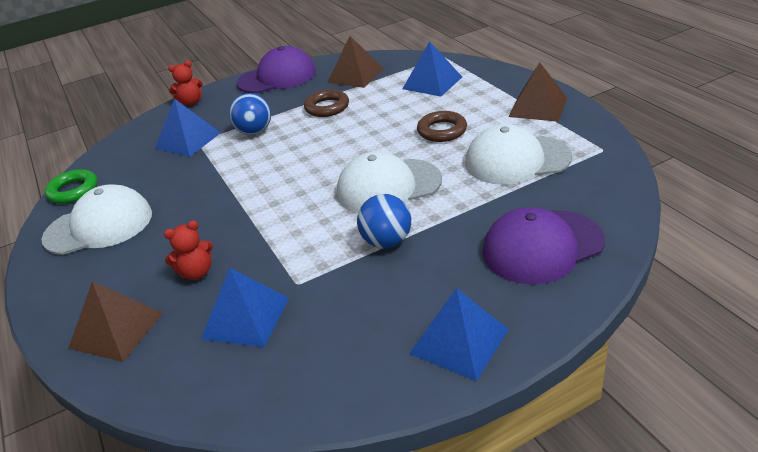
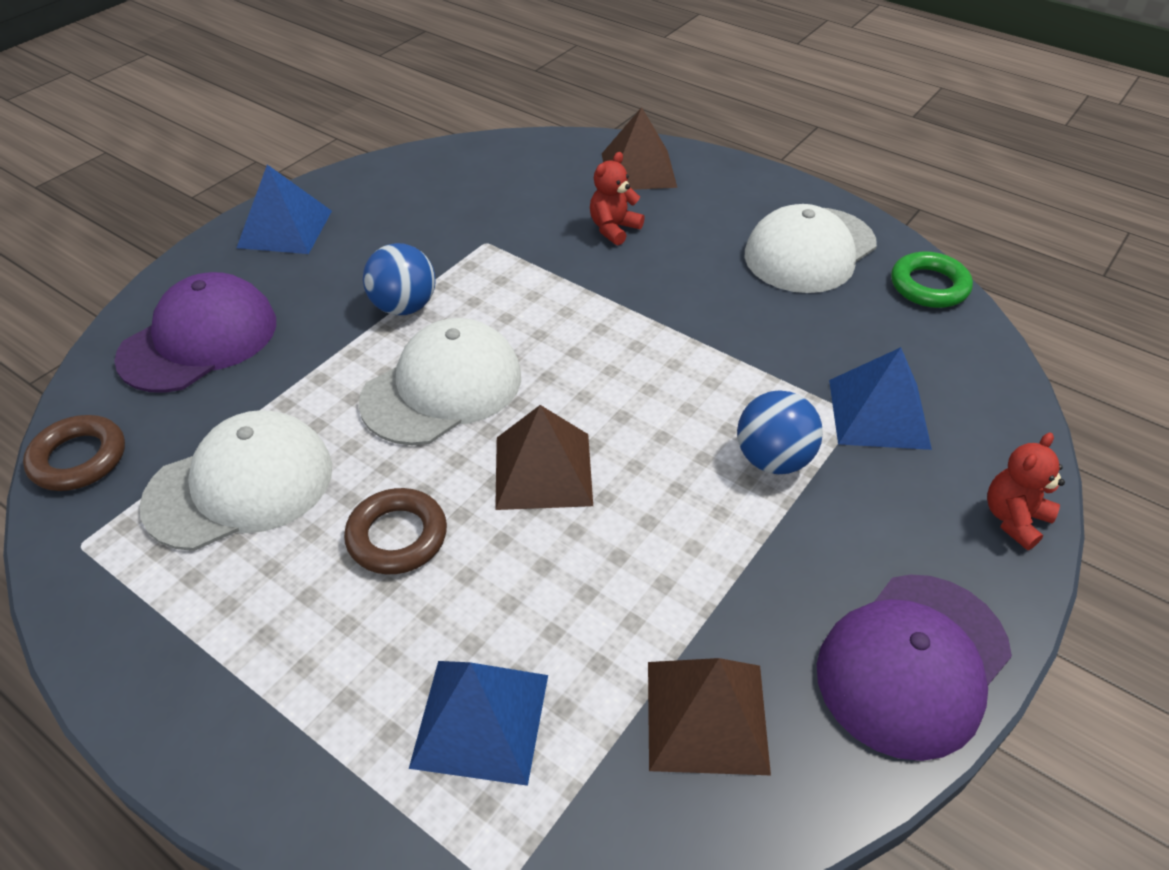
camera: 150 degrees right, 10 degrees up
blue pyramid [201,268,289,347] -> none
brown ring [304,89,349,117] -> brown ring moved to [23,415,125,491]
brown pyramid [508,62,567,122] -> brown pyramid moved to [495,405,593,510]

